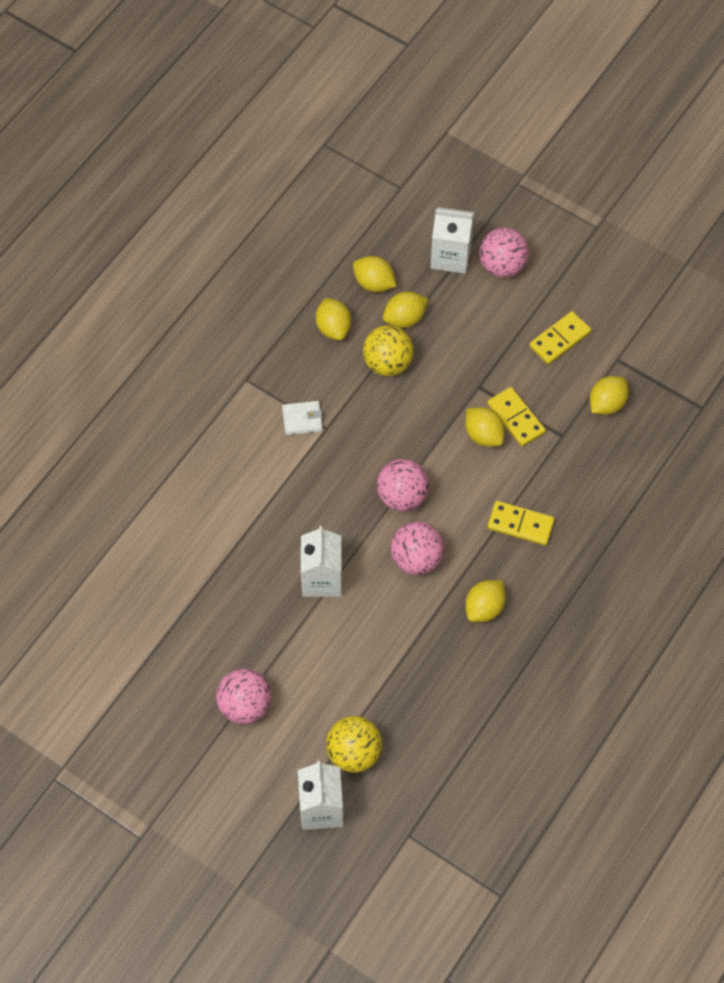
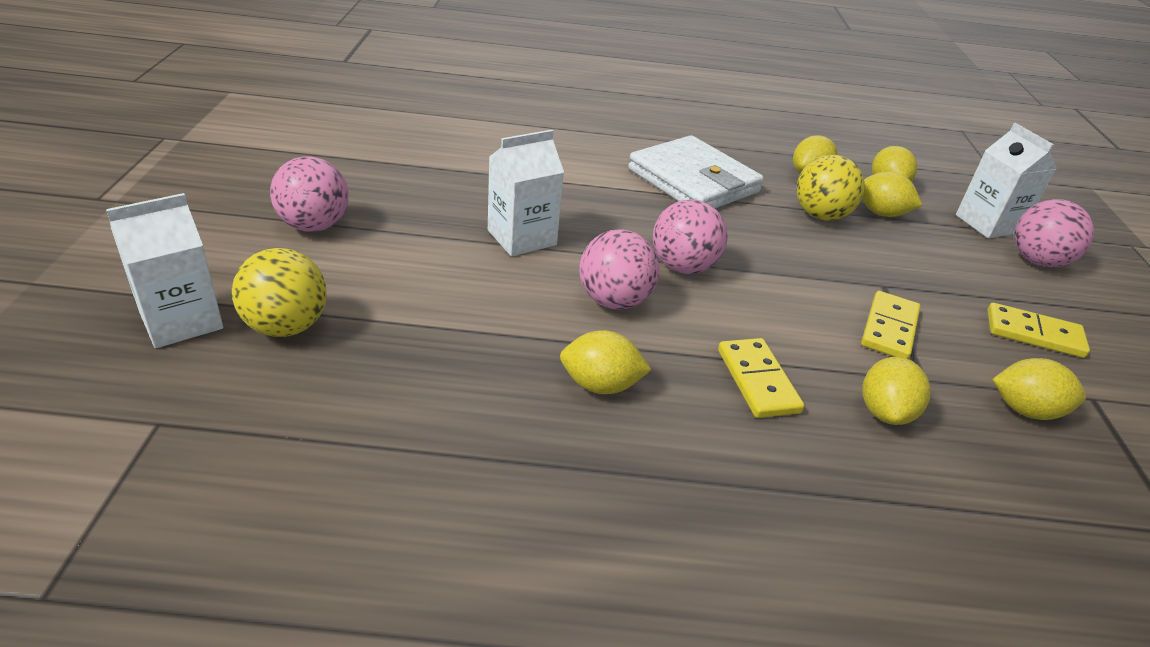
camera: 55 degrees right, 25 degrees down
white wallet [282,401,323,435] -> white wallet [628,135,763,208], size x2.32
yellow lemon [465,407,505,447] -> yellow lemon moved to [862,357,931,425]

